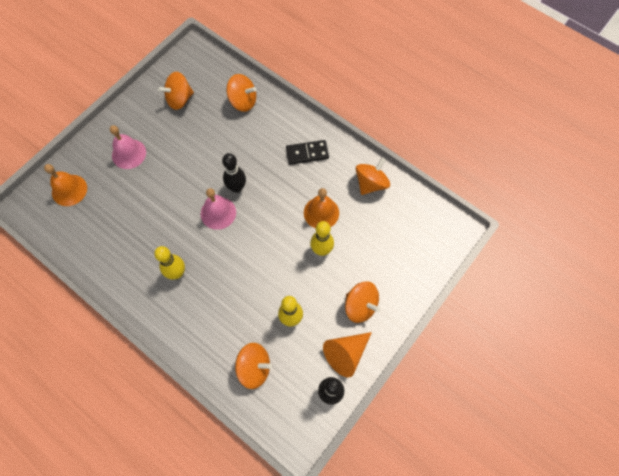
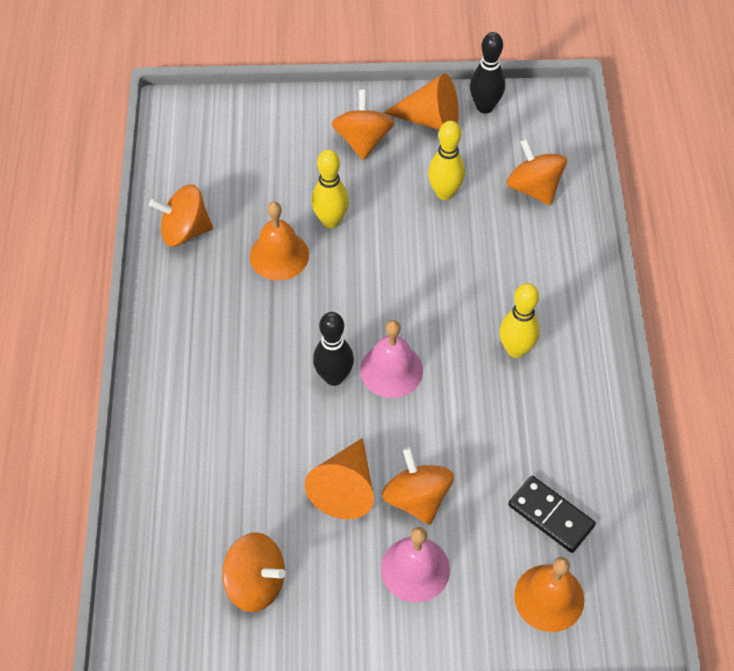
camera: 130 degrees left, 10 degrees down
orange spinning top [226,74,256,112] -> orange spinning top moved to [382,447,454,525]
black domino [286,140,329,165] -> black domino moved to [508,476,596,553]
none -> orange cone [304,438,374,519]

